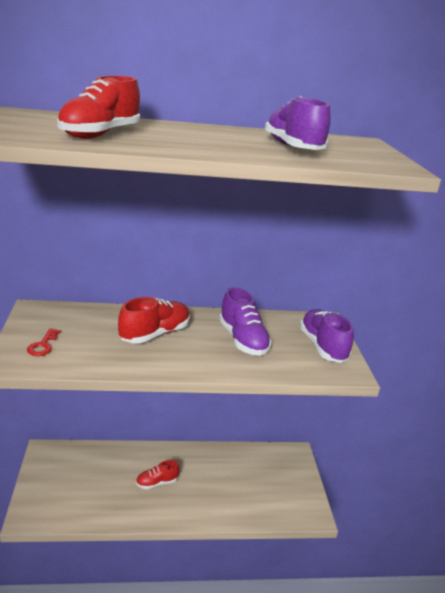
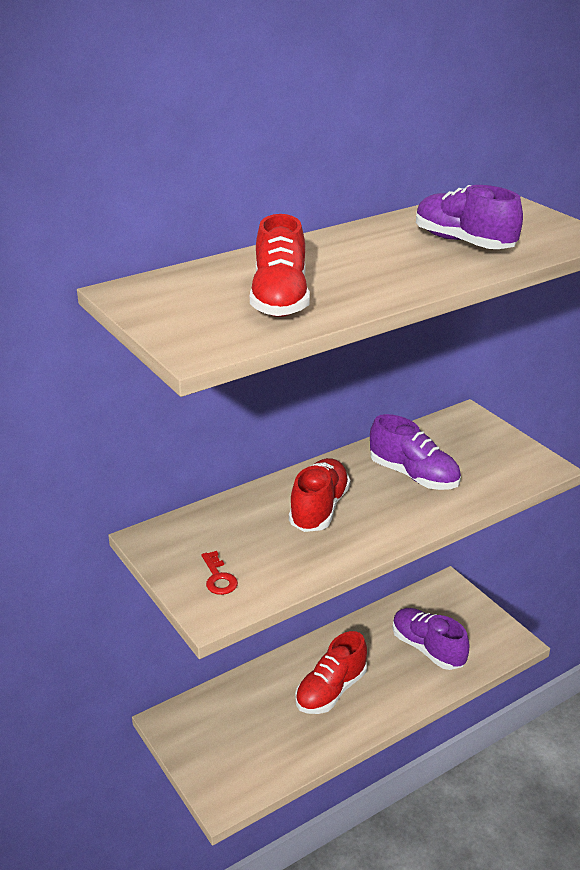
camera: 25 degrees left, 5 degrees up
red shoe [136,460,180,489] -> red shoe [295,631,367,714], size x1.65
purple shoe [300,309,354,363] -> purple shoe moved to [392,608,469,670]

